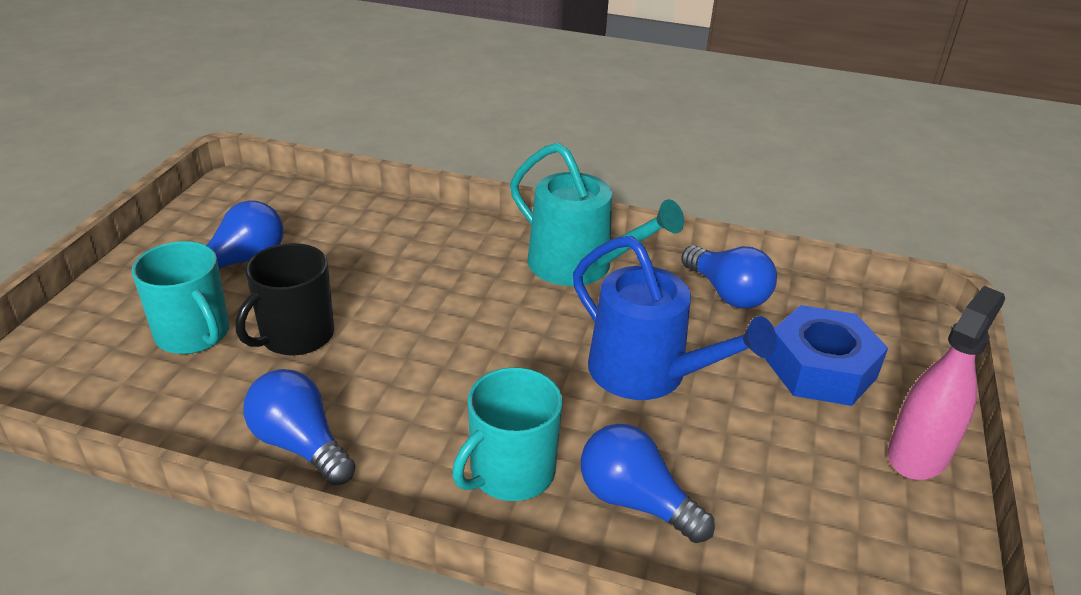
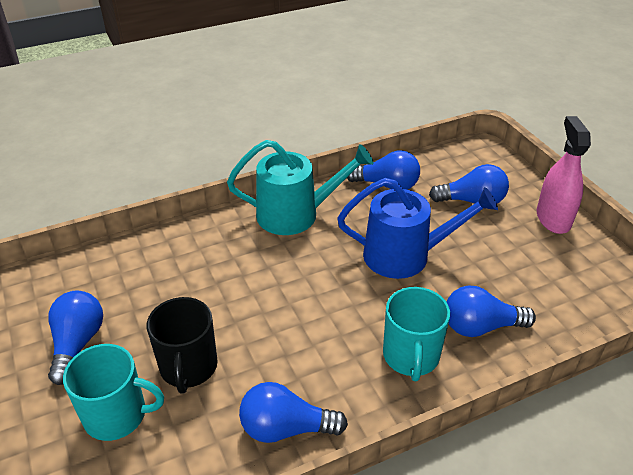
camera: 40 degrees left, 5 degrees up
blue nut [765,305,888,406] -> blue light bulb [429,164,509,203]

